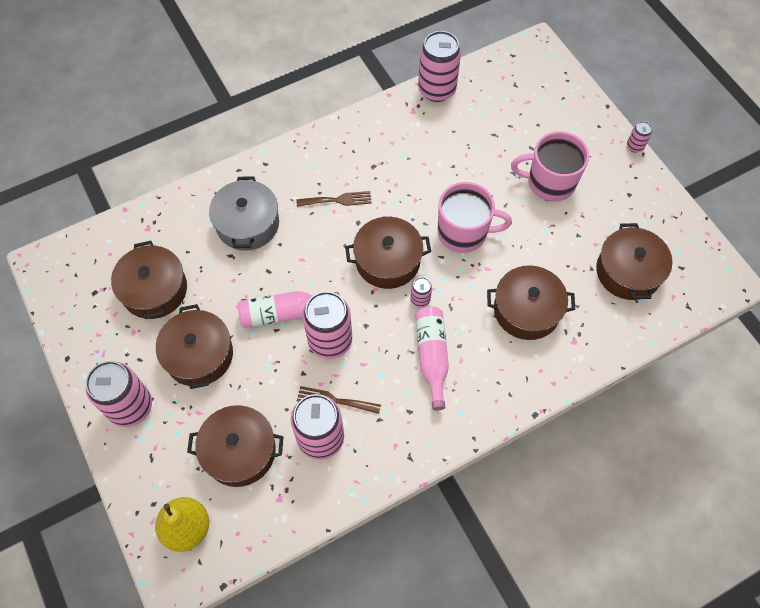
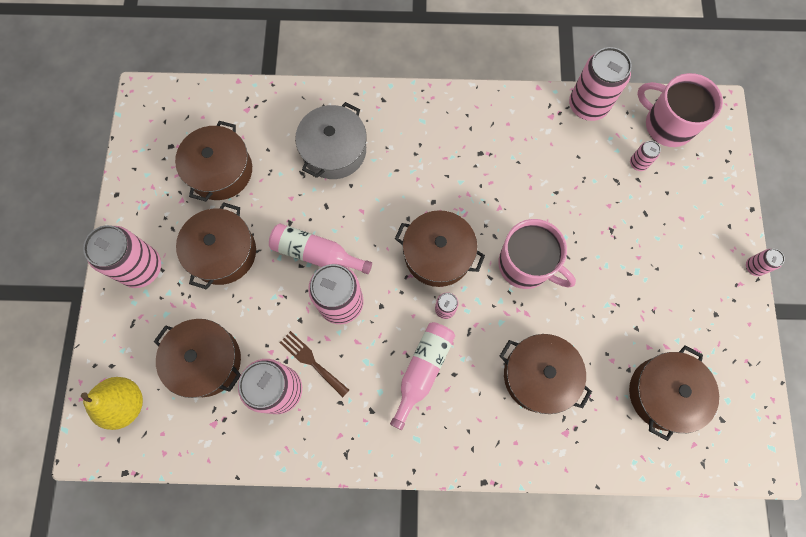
camera: 30 degrees right, 10 degrees up
brown fork [296,191,372,207] -> none
pink mug [511,131,589,202] -> pink mug moved to [637,73,723,147]
none -> pink can [630,141,661,171]

